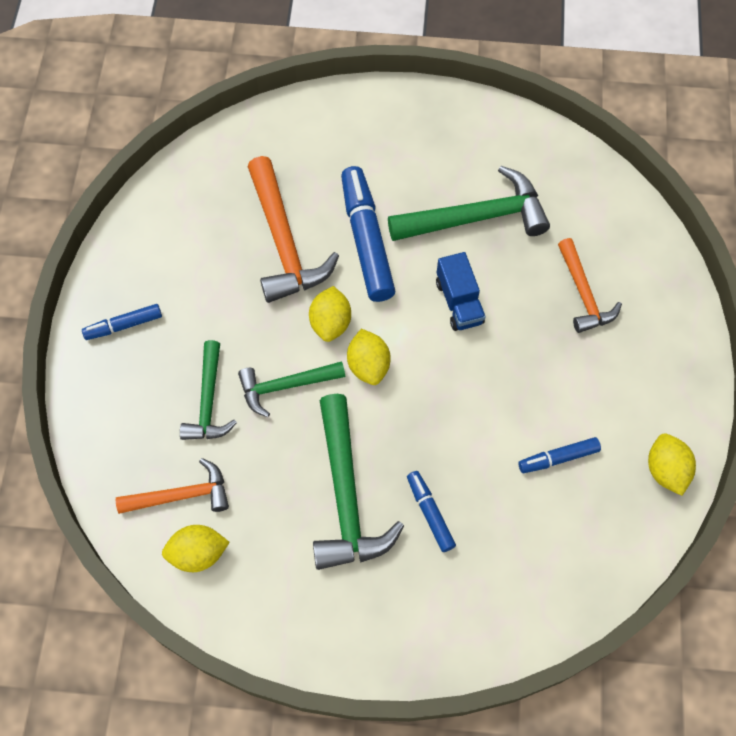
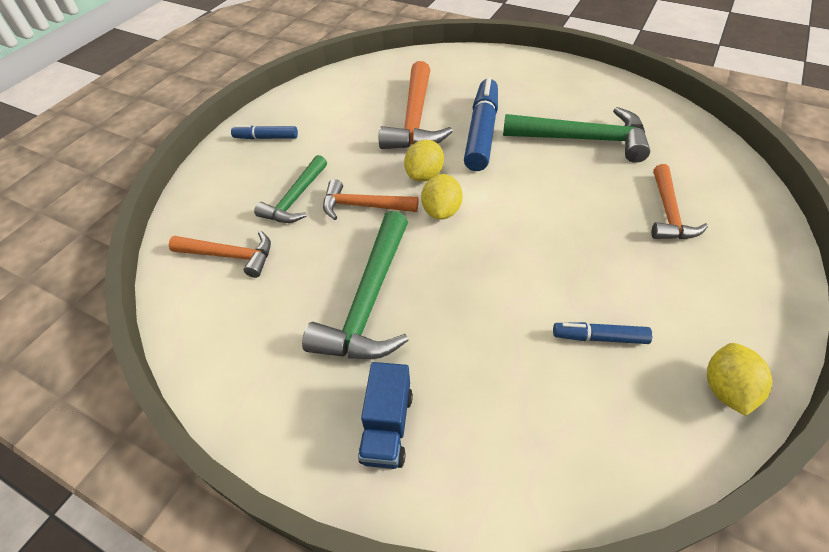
camera: 25 degrees right, 15 degrees down
yellow lemon [162,525,230,572] -> none
green hammer [238,361,346,417] -> orange hammer [323,179,418,220]
blue marker [407,471,456,552] -> none
blue truck [436,252,486,331] -> blue truck moved to [358,362,413,469]

